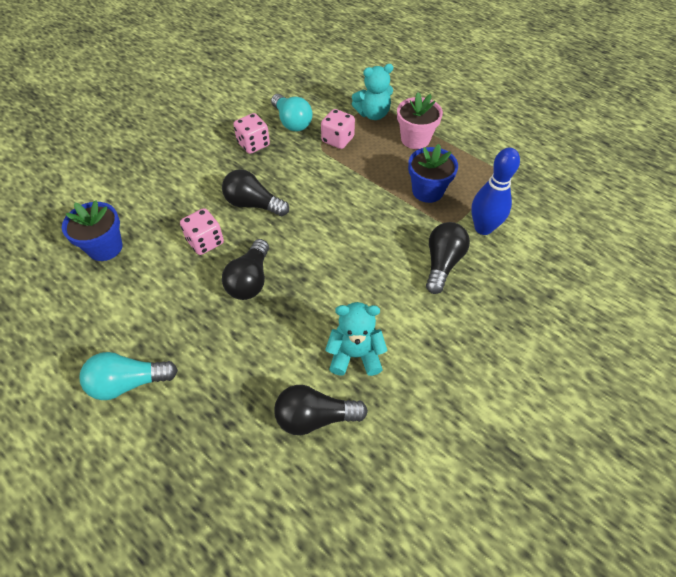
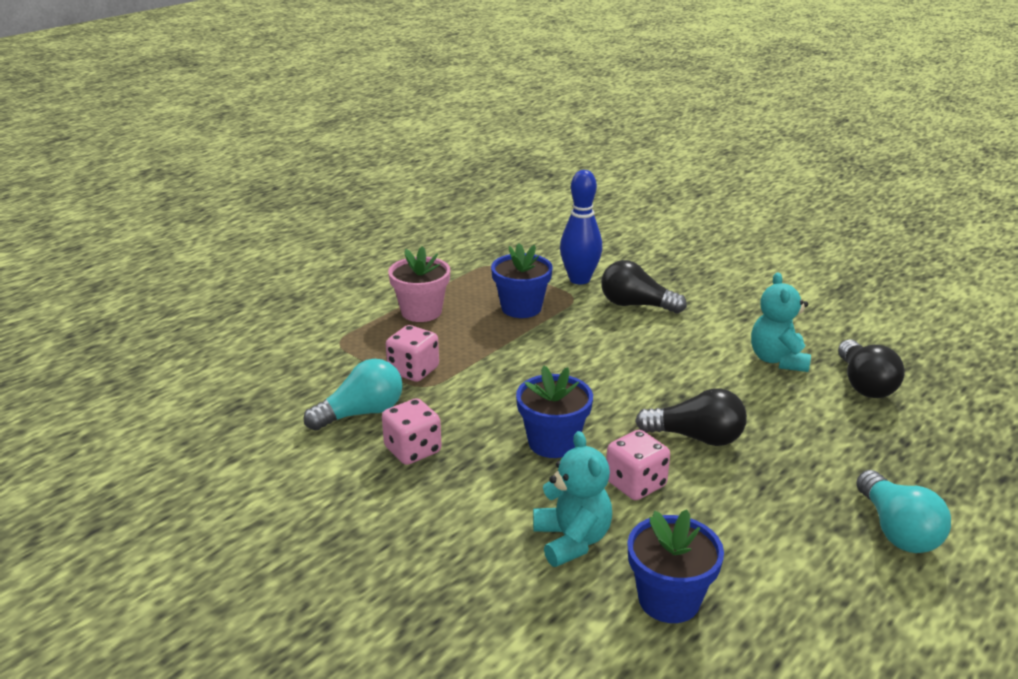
camera: 90 degrees left, 25 degrees down
black light bulb [222,169,289,216] -> blue flower pot [516,365,593,458]
turquoise teddy bear [352,64,393,120] -> turquoise teddy bear moved to [533,431,612,567]

